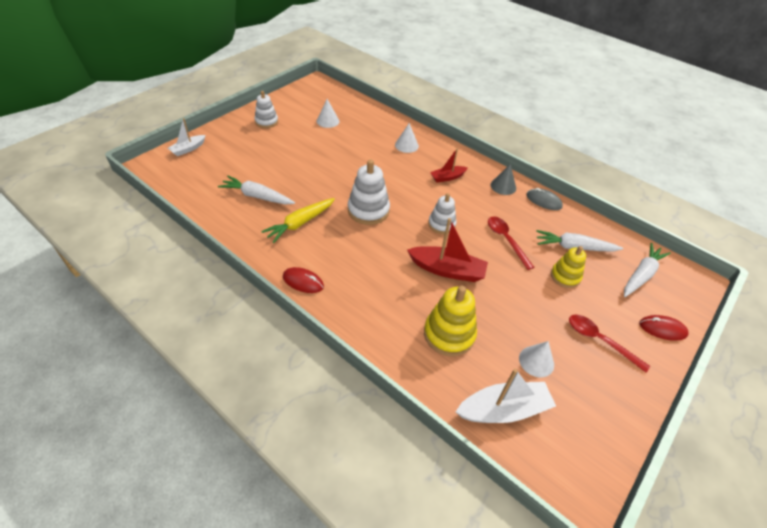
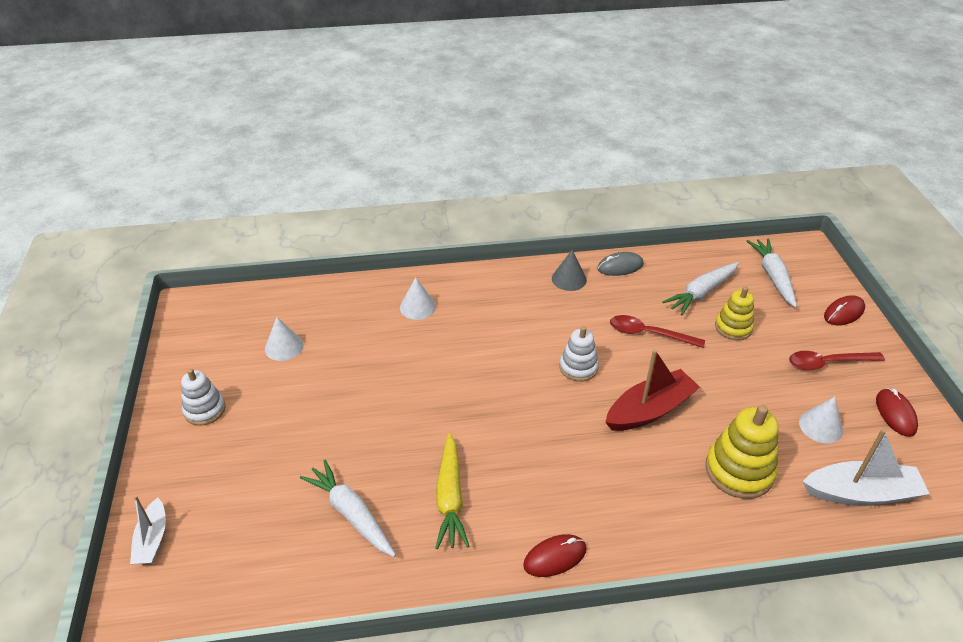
camera: 45 degrees left, 5 degrees down
white carrot [218,176,295,205] -> white carrot turned 75 degrees clockwise [300,460,396,557]
white stacking toy [348,160,390,225] -> none
red boat [430,148,468,183] -> none
white boat [456,369,556,423] -> white boat turned 60 degrees clockwise [802,429,929,506]
none -> red mouse [876,388,918,437]

